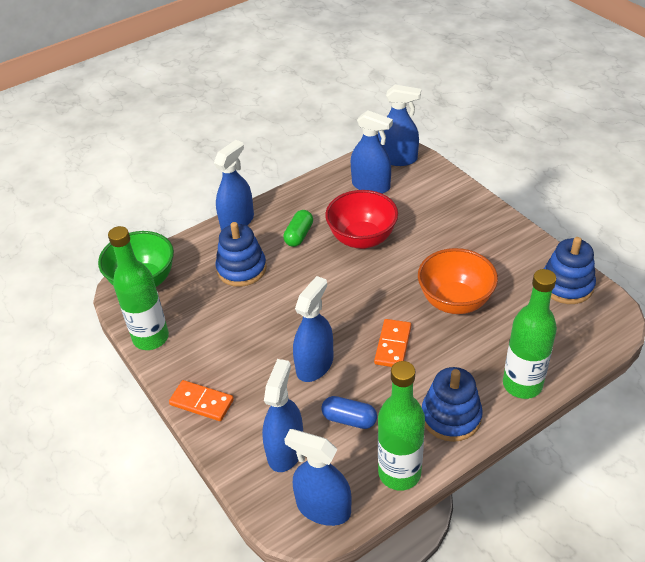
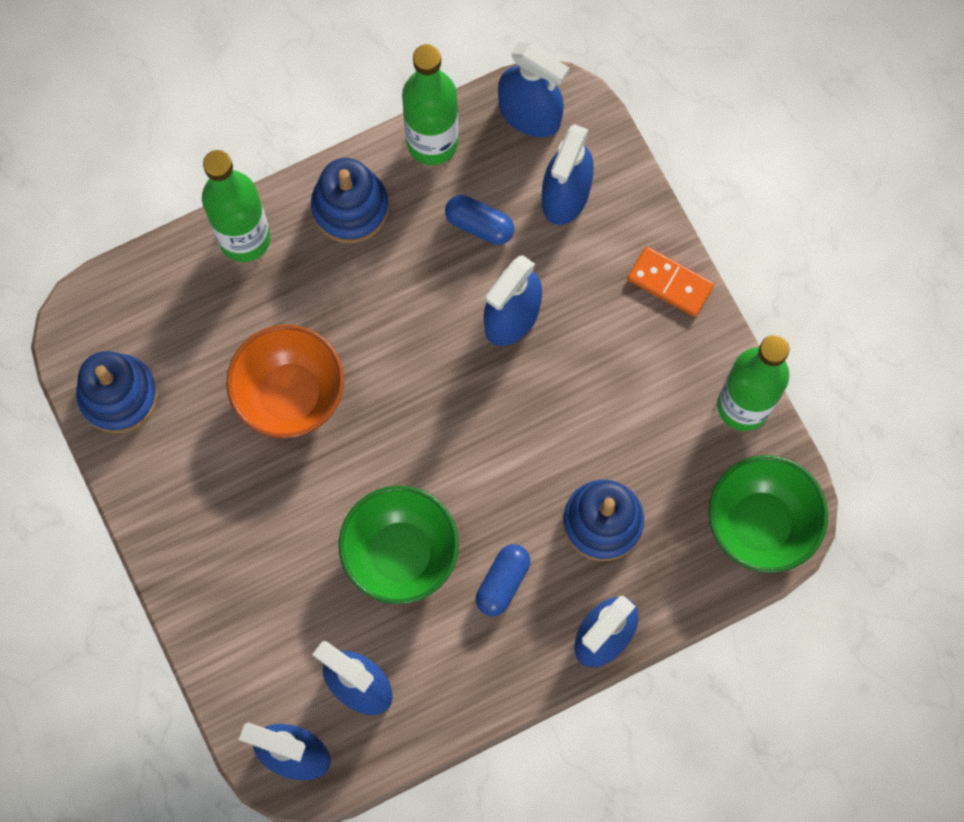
camera: 175 degrees left, 30 degrees up
green capsule [283,210,313,247] -> blue capsule [476,544,530,616]
red bowl [325,190,398,249] -> green bowl [338,485,459,604]
orange domino [374,319,411,367] -> none

